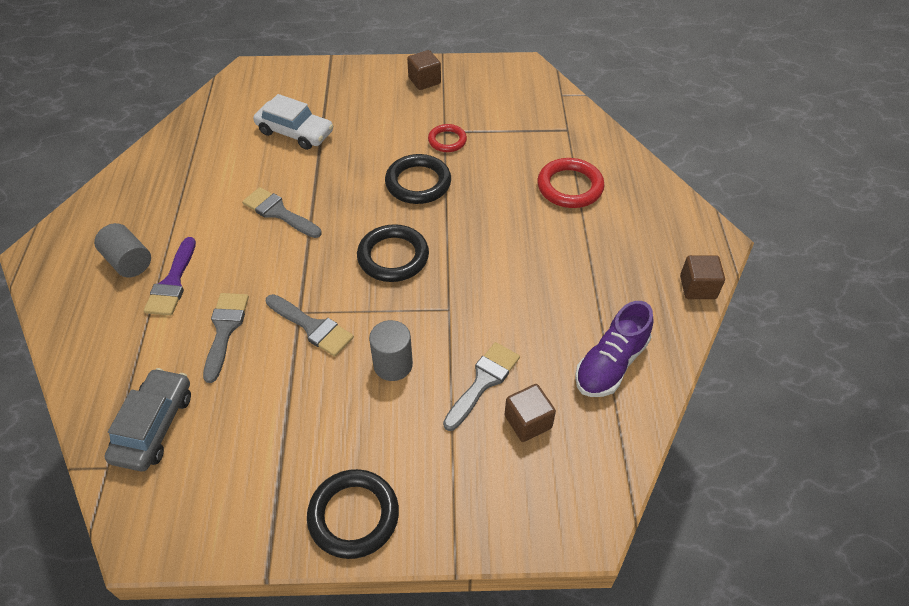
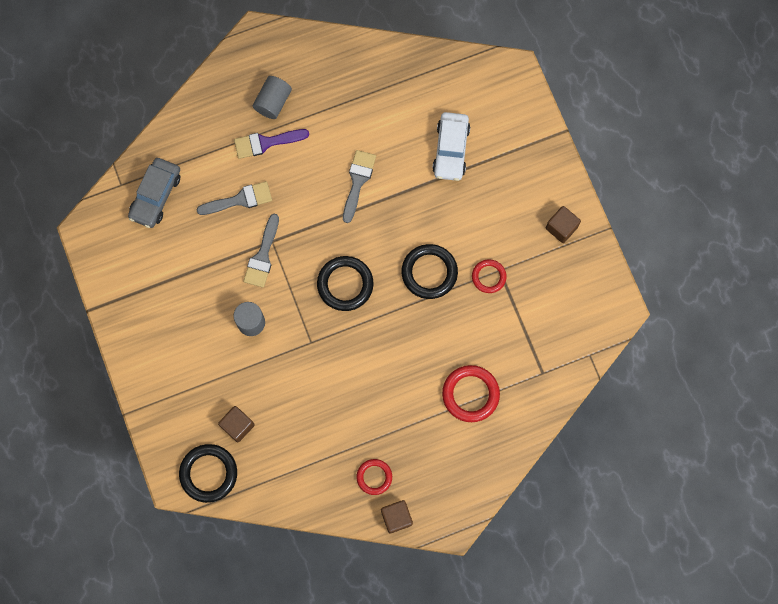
camera: 70 degrees right, 25 degrees up
grey car [104,368,191,471] -> grey car turned 120 degrees clockwise [128,158,180,228]
black ring [307,469,399,559] -> black ring moved to [179,444,237,503]
grey brush [443,342,520,431] -> none
purple shoe [575,301,654,397] -> none
none -> red ring [356,459,392,495]

